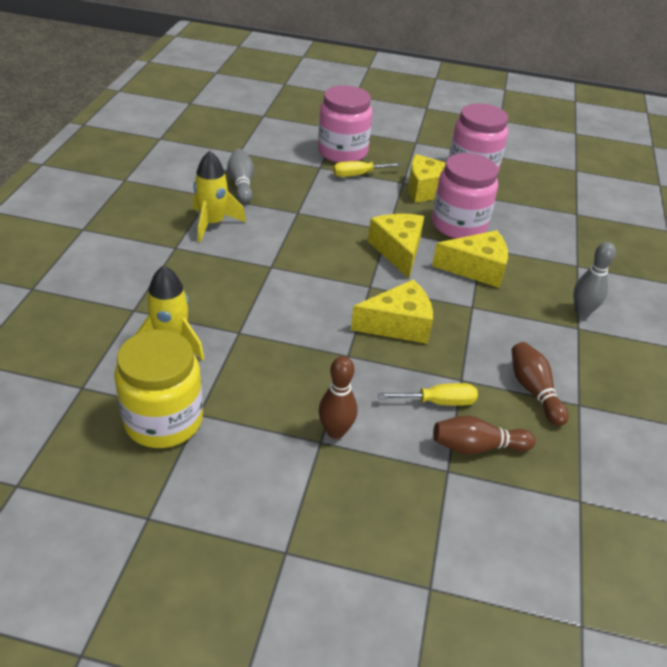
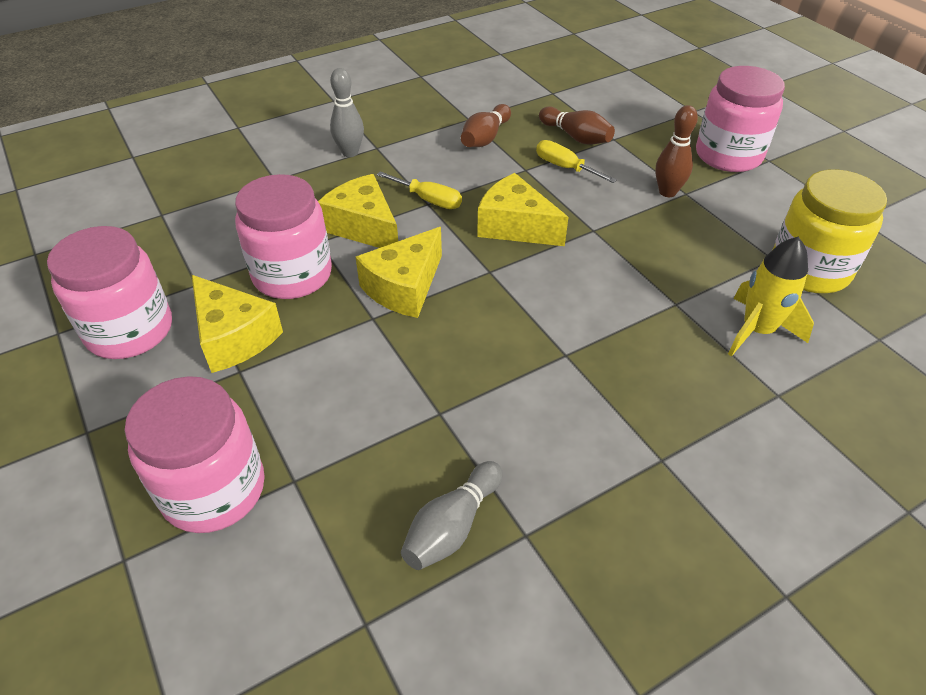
camera: 130 degrees left, 5 degrees up
yellow rocket [193,151,246,242] -> none
yellow screwdriver [333,161,402,177] -> yellow screwdriver moved to [377,171,462,209]
none -> pink jar [696,66,785,172]

